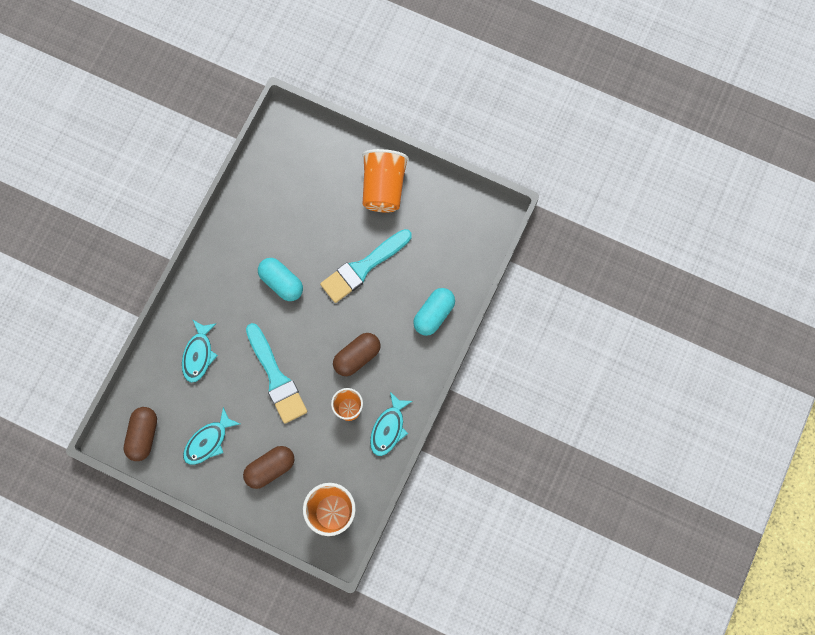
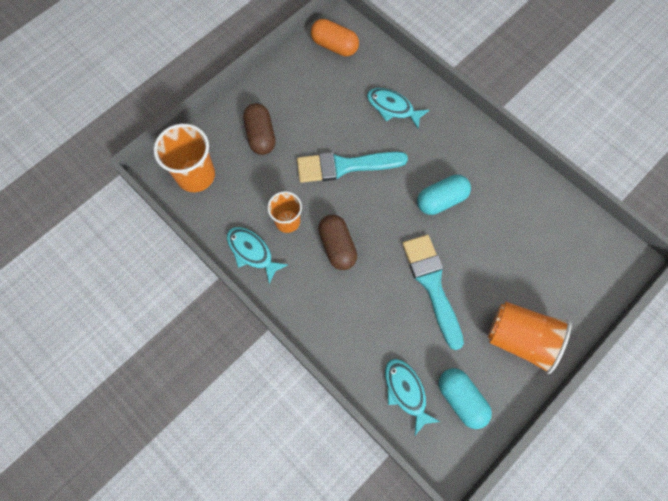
camera: 110 degrees right, 5 degrees down
brown capsule [124,407,157,461] -> orange capsule [311,19,359,56]
turquoise fish [183,407,240,465] -> turquoise fish moved to [385,359,440,435]
turquoise capsule [413,288,455,336] -> turquoise capsule moved to [438,368,492,429]

